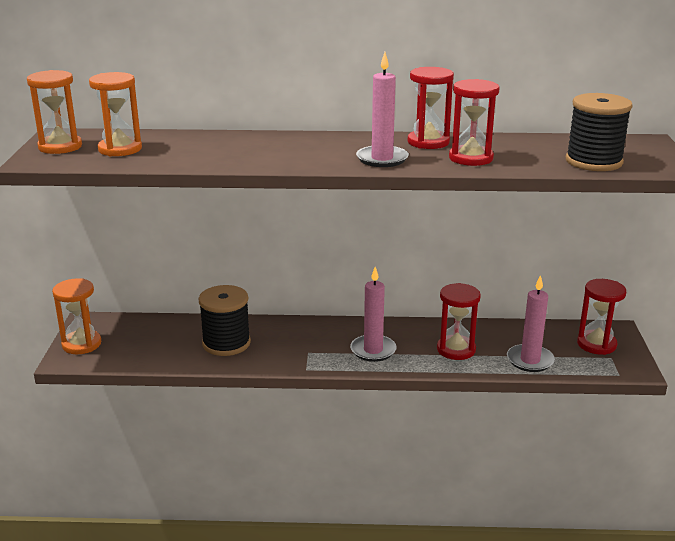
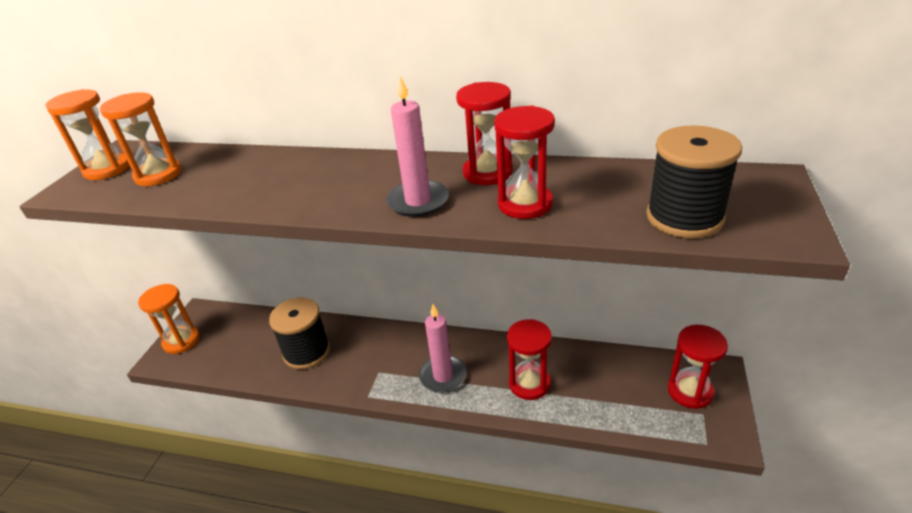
camera: 15 degrees right, 10 degrees up
pink candle [507,275,555,372] -> none

